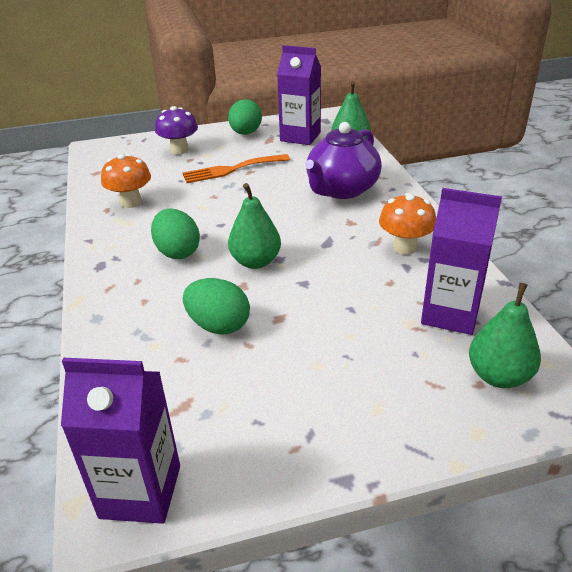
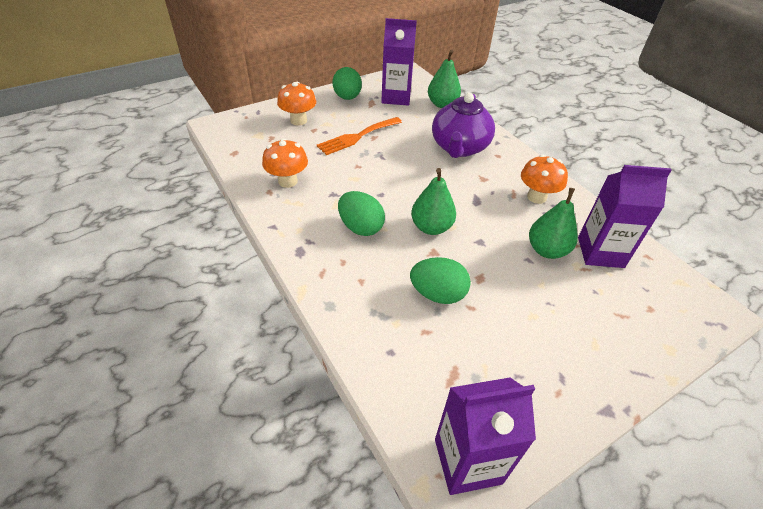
camera: 20 degrees left, 10 degrees up
purple mushroom [155,106,198,155] -> orange mushroom [277,82,316,125]
green pear [469,283,541,388] -> green pear moved to [529,188,578,259]

